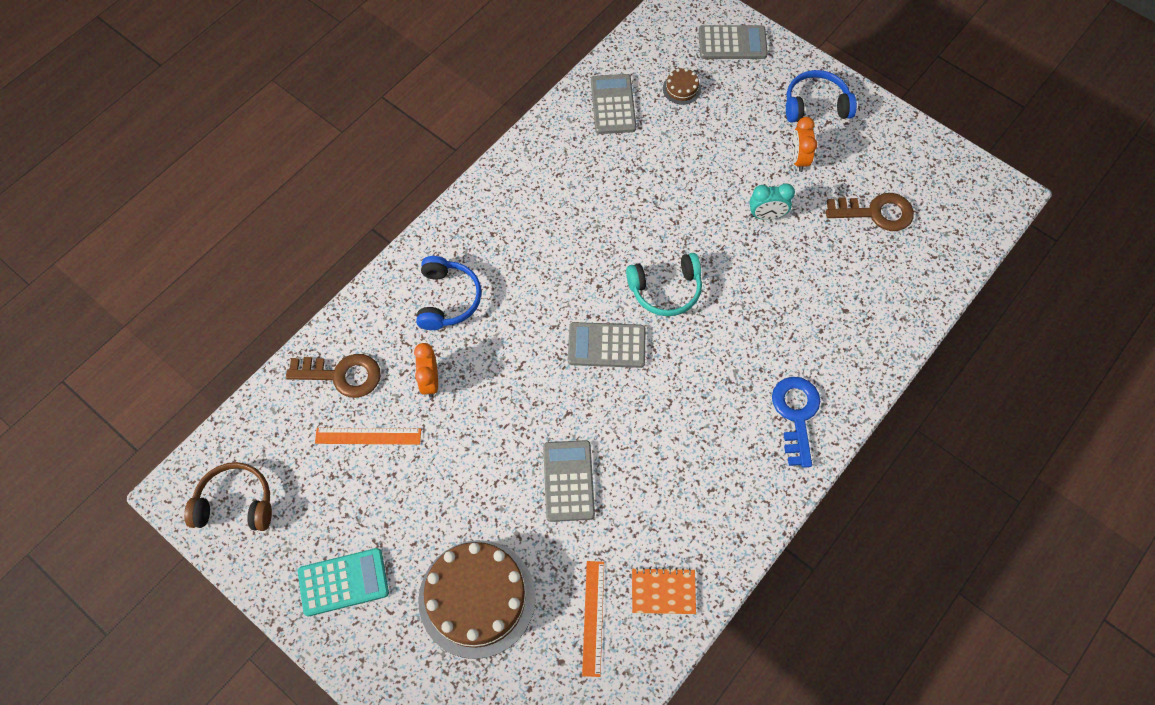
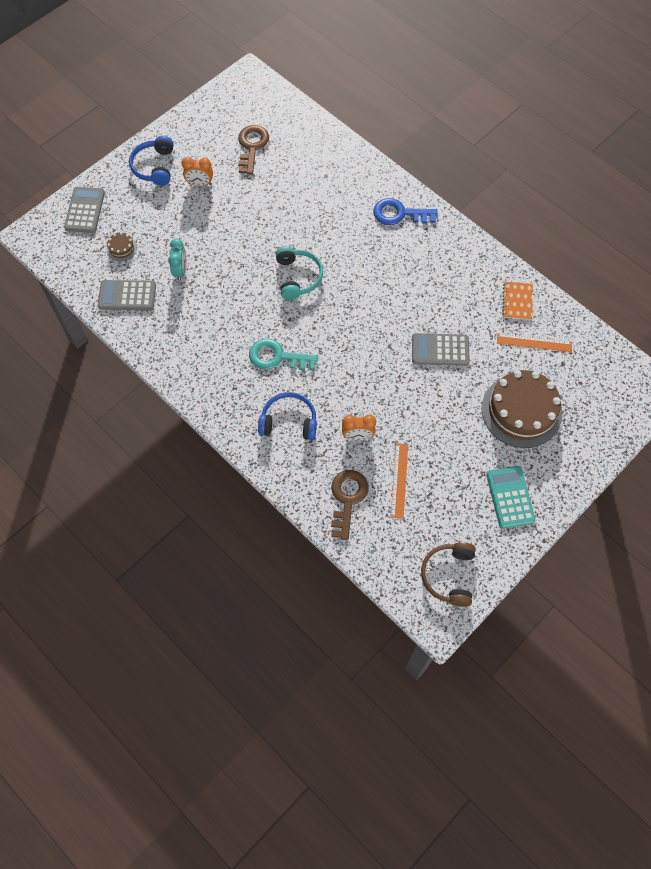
camera: 85 degrees left, 0 degrees up
grey calculator [568,322,646,368] -> none
turquoise clock [749,183,795,220] -> turquoise clock moved to [168,238,186,281]
none -> turquoise key [249,339,318,370]

